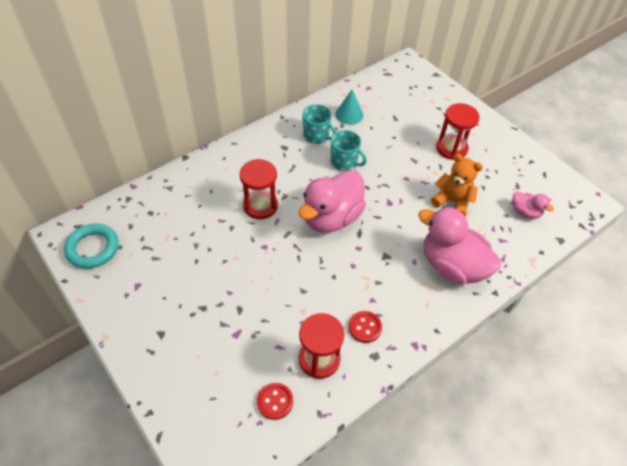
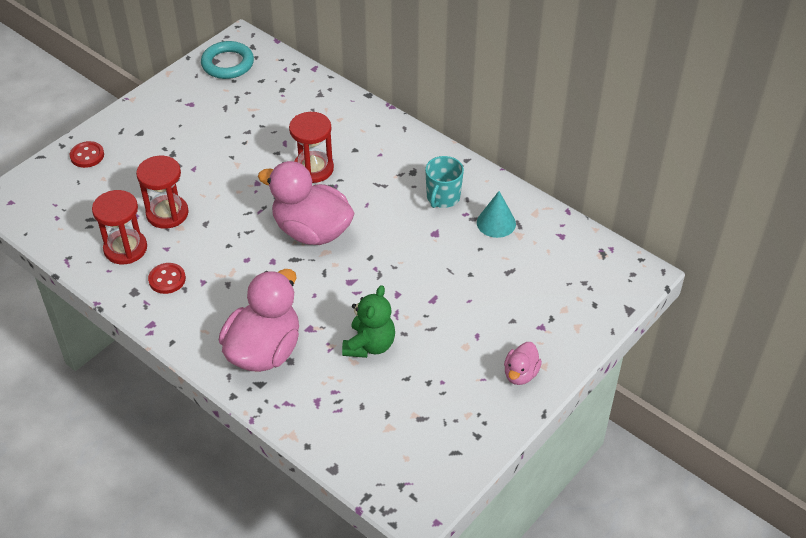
camera: 80 degrees right, 5 degrees down
red button [257,383,293,420] -> red button moved to [70,141,104,168]
turquoise mug [331,130,367,171] -> none
orange teddy bear [431,154,483,216] -> green teddy bear [342,285,395,358]
red hourglass [436,103,480,160] -> red hourglass moved to [136,156,189,229]
pink duck [513,191,554,219] -> pink duck moved to [504,342,542,385]

